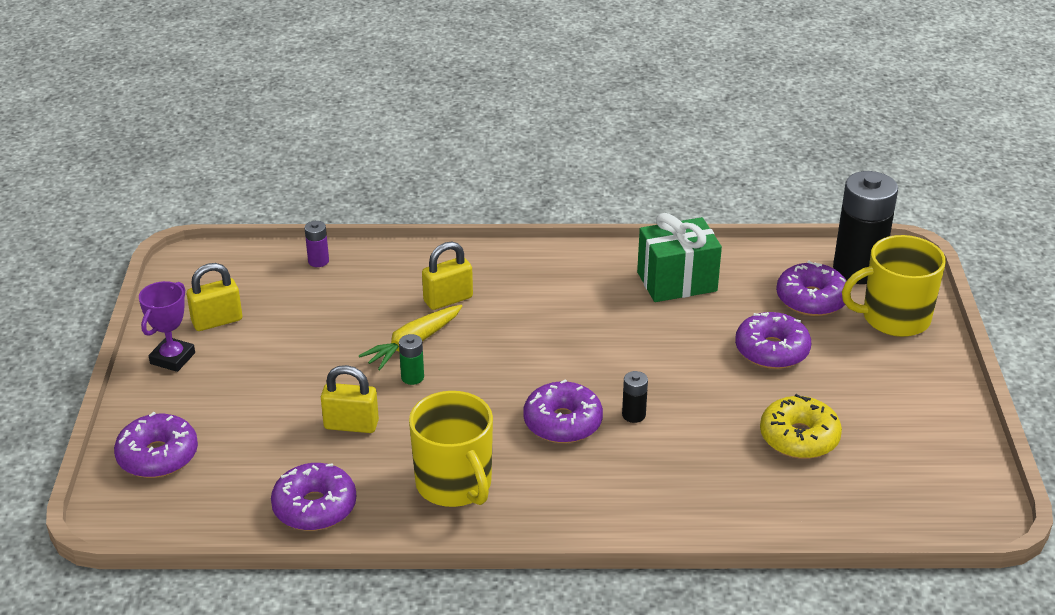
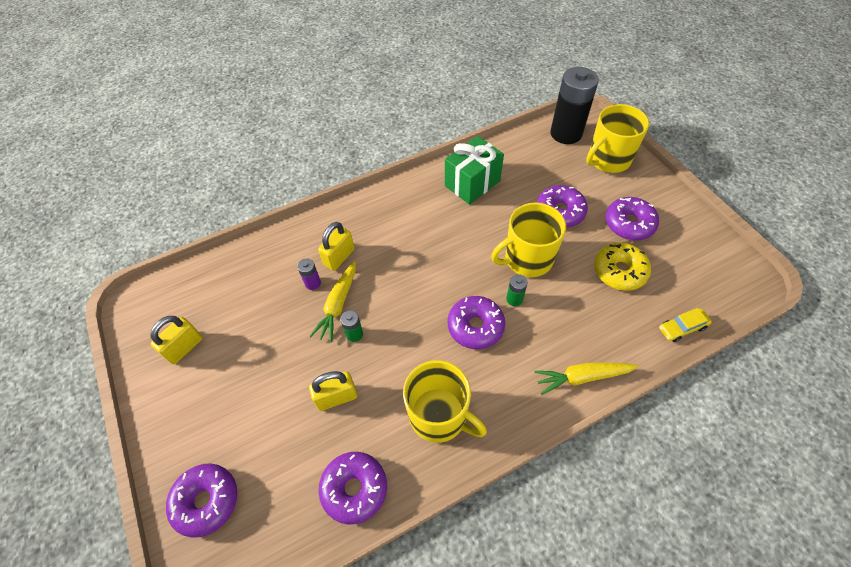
camera: 25 degrees left, 20 degrees up
purple trophy [139,281,195,372] -> none
purple battery [304,221,329,267] -> purple battery moved to [297,258,321,290]
black battery [622,371,648,423] -> green battery [506,274,528,306]
purple donut [776,261,847,316] -> purple donut moved to [605,197,659,240]
none -> yellow mug [491,202,566,277]
none -> yellow carrot [534,363,639,395]
none -> yellow car [659,308,712,342]

